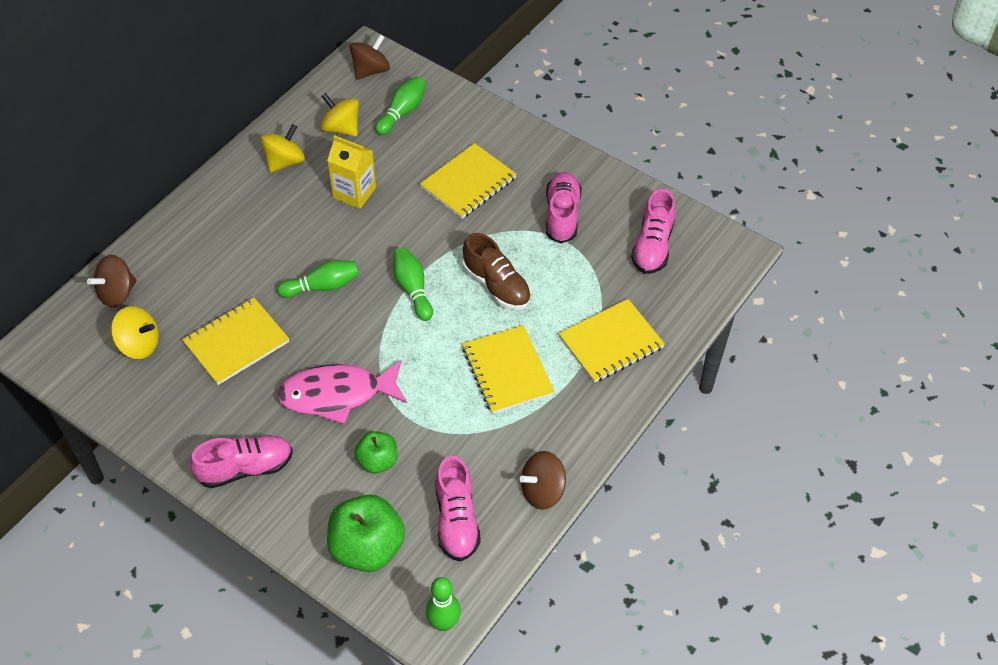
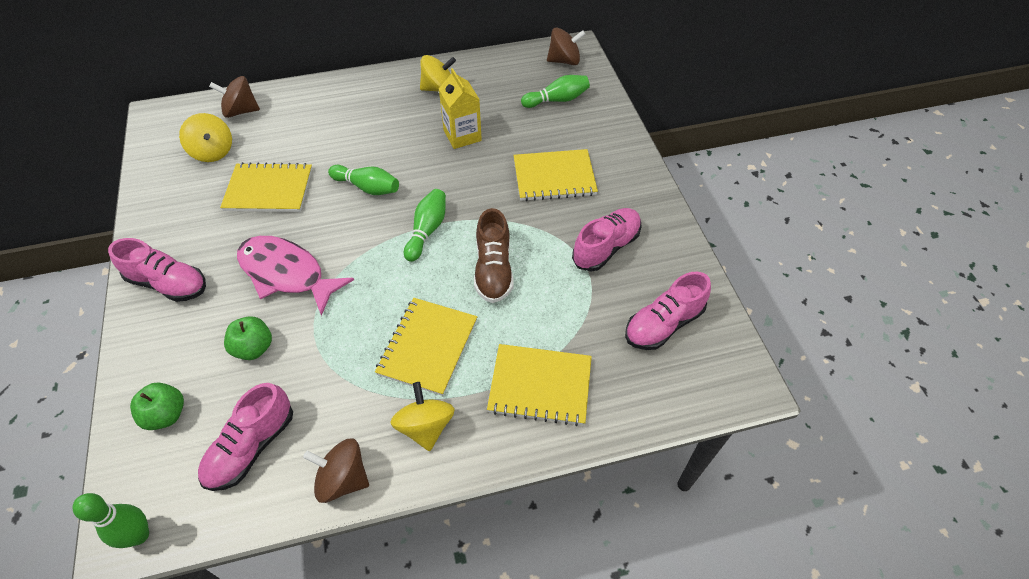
camera: 40 degrees right, 0 degrees up
yellow spinning top [320,93,359,137] -> yellow spinning top moved to [390,382,455,451]
green apple [327,495,405,572] -> green apple [130,383,184,430], size x0.58

